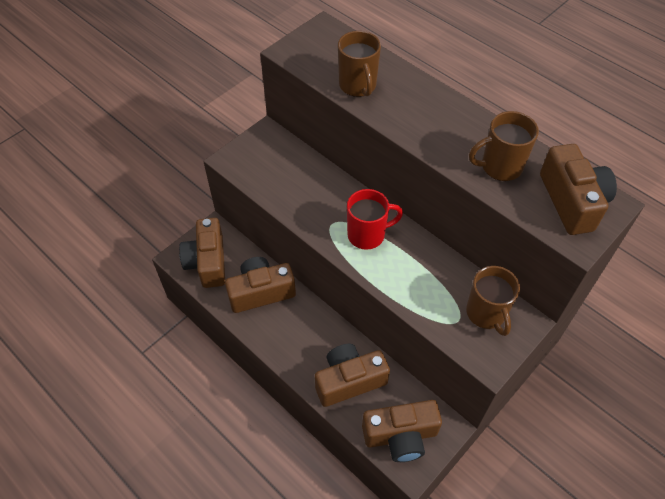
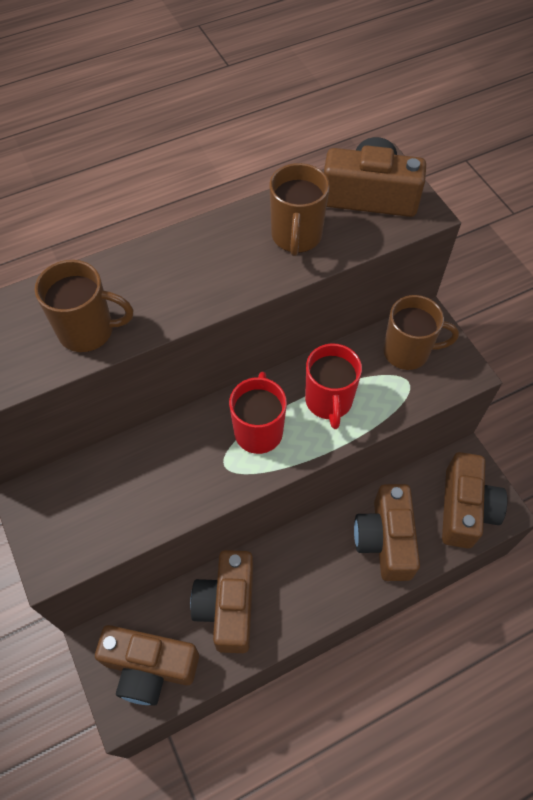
camera: 70 degrees left, 5 degrees up
none -> red mug [305,343,362,429]

